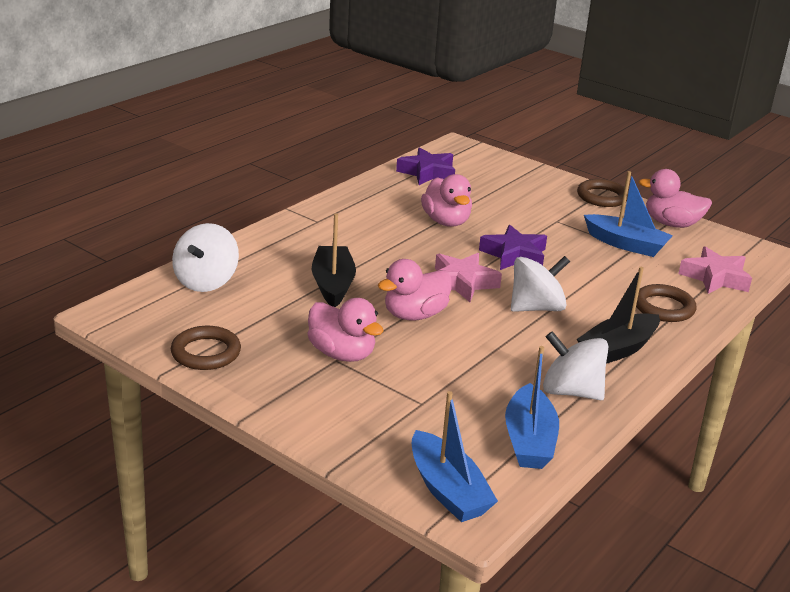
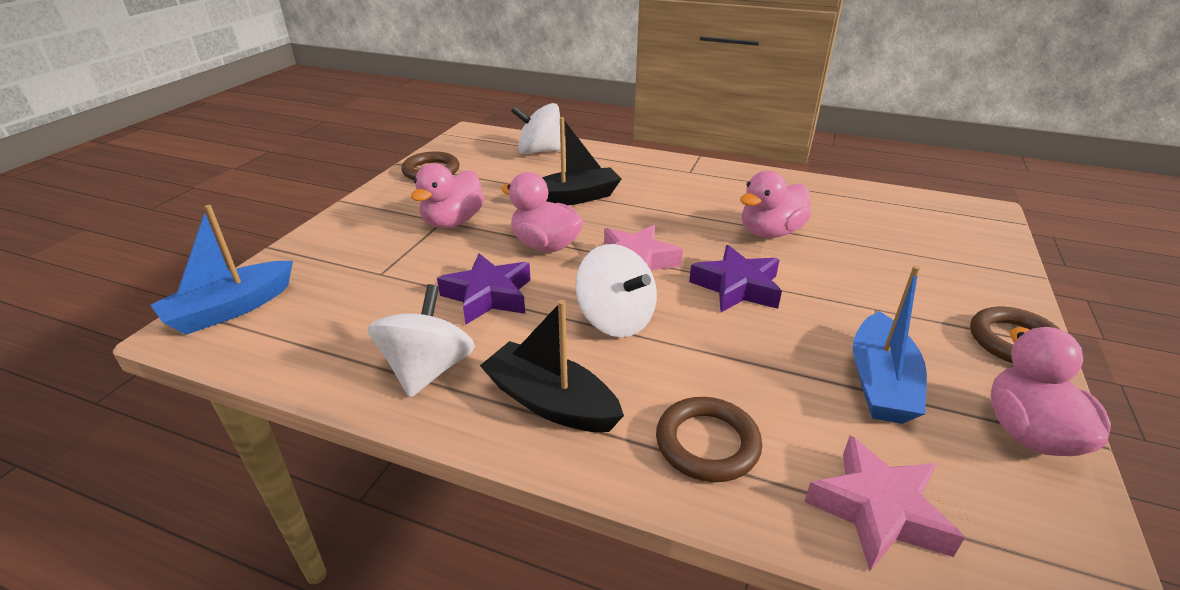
camera: 75 degrees right, 5 degrees up
purple star [396,147,455,185] -> purple star moved to [437,253,531,324]
blue boat [505,346,559,469] -> none

